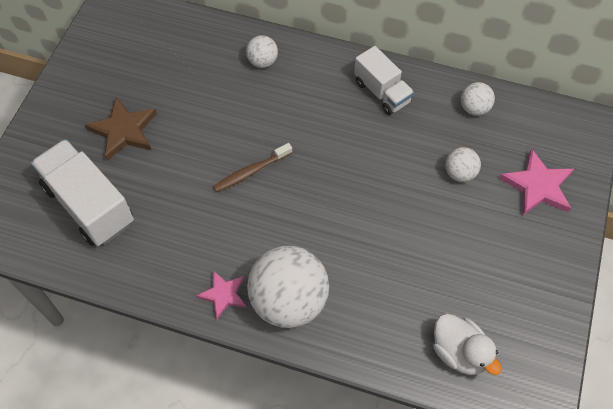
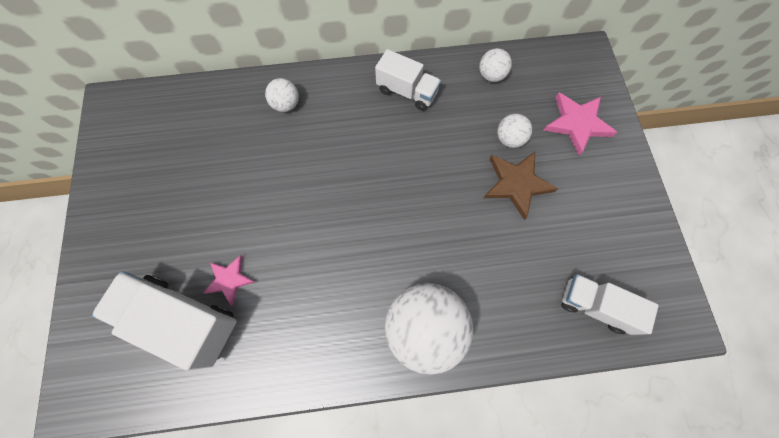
camera: 25 degrees left, 10 degrees up
brown star [85,97,157,161] -> brown star moved to [484,152,558,220]
pink star [196,270,246,319] -> pink star moved to [203,255,255,306]
brown toothbrush [213,143,292,192] -> none
white duck [433,314,502,375] -> white truck [561,274,659,335]

